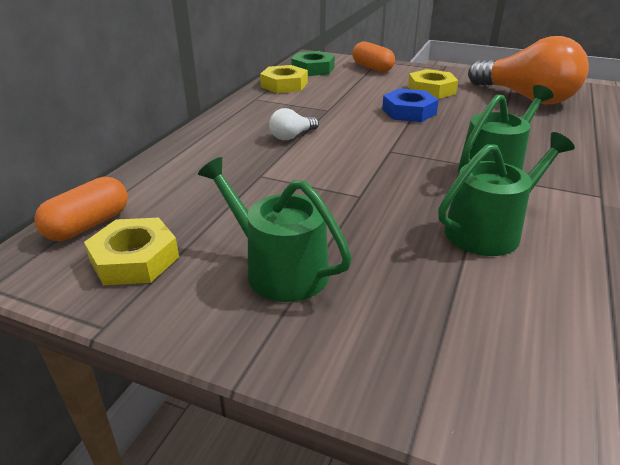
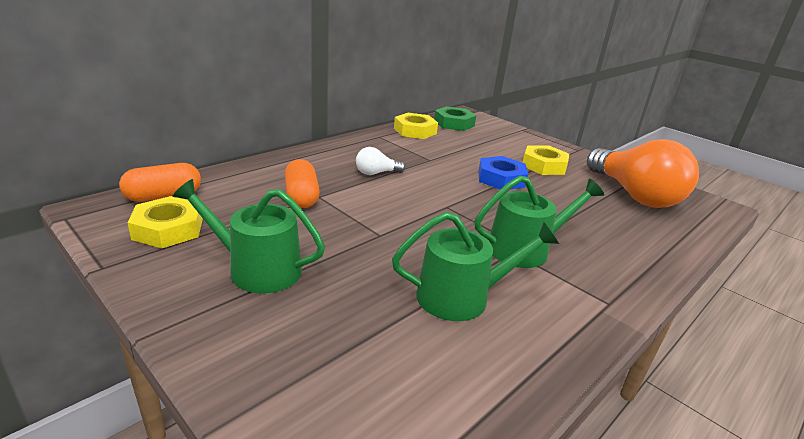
camera: 20 degrees right, 5 degrees down
green watering can [198,157,352,302] -> green watering can turned 45 degrees counterclockwise [172,179,325,293]
orange capsule [352,42,395,72] -> orange capsule moved to [285,159,320,208]

